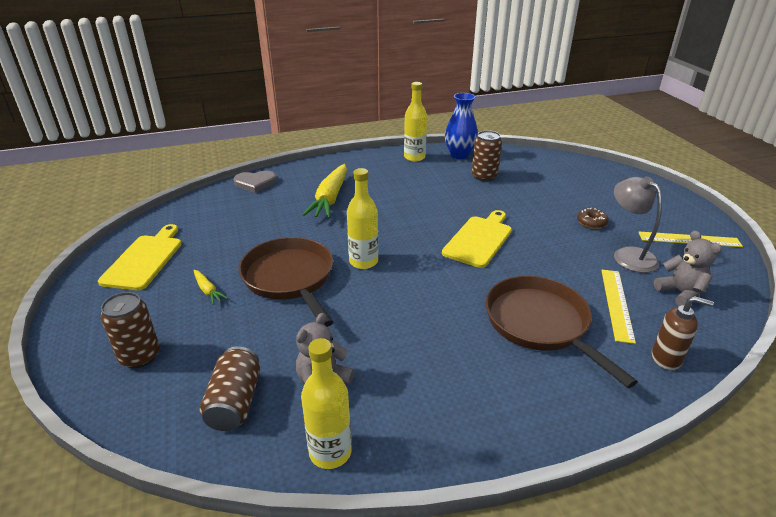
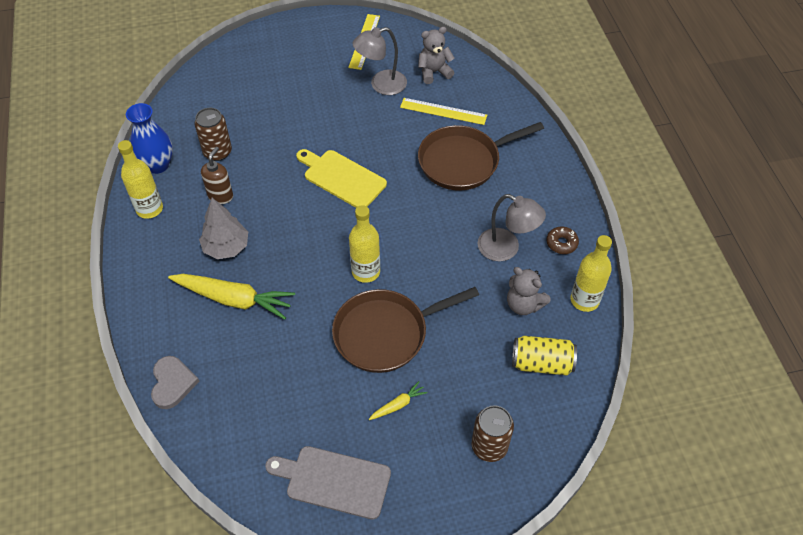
camera: 85 degrees left, 20 degrees up
yellow cutting board [98,224,182,290] -> grey cutting board [265,446,391,520]
brown can [199,346,260,431] -> yellow can [512,336,577,375]
brown donut [577,208,609,229] -> brown donut moved to [546,227,579,254]
brown soap dispenser [652,296,714,370] -> brown soap dispenser moved to [201,147,233,204]
none -> grey tree [199,198,248,259]
none -> grey lamp [478,194,546,261]

